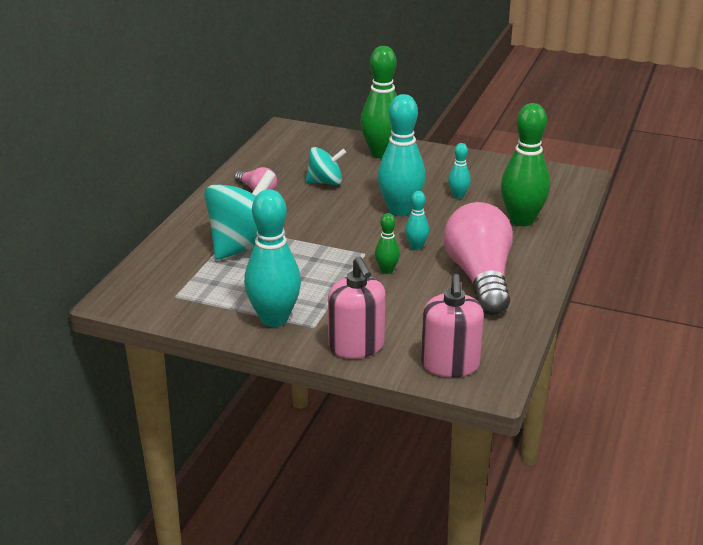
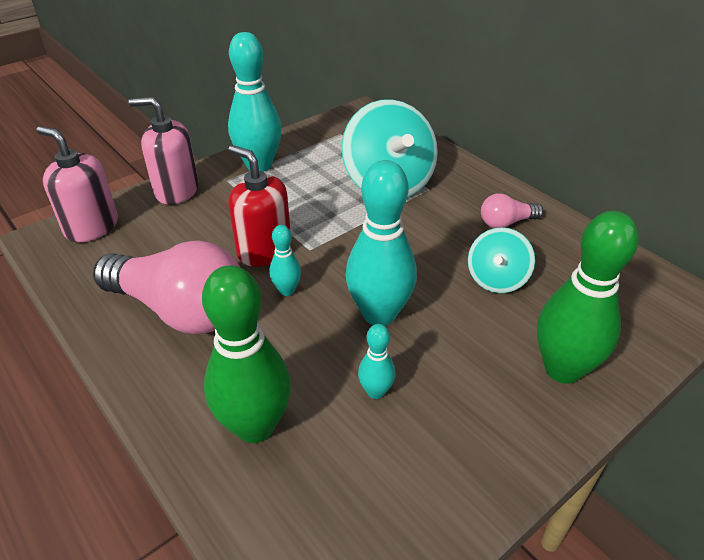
camera: 120 degrees right, 10 degrees up
green bowling pin [375,213,400,274] -> red soap dispenser [228,145,291,267]

